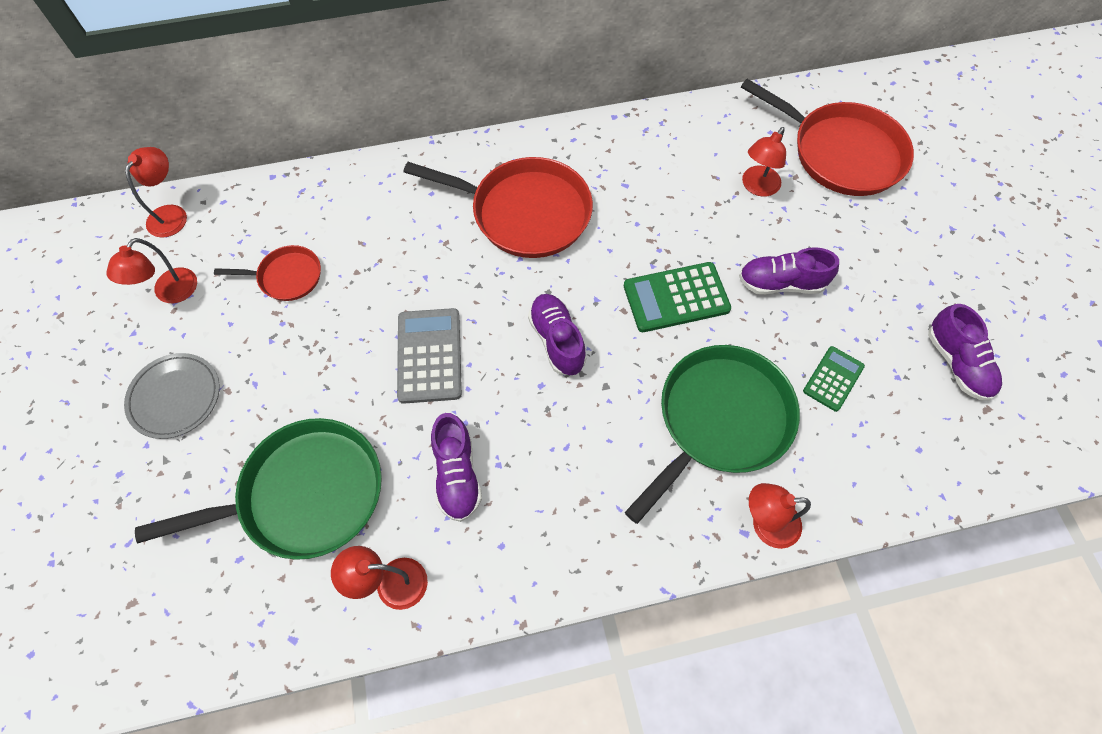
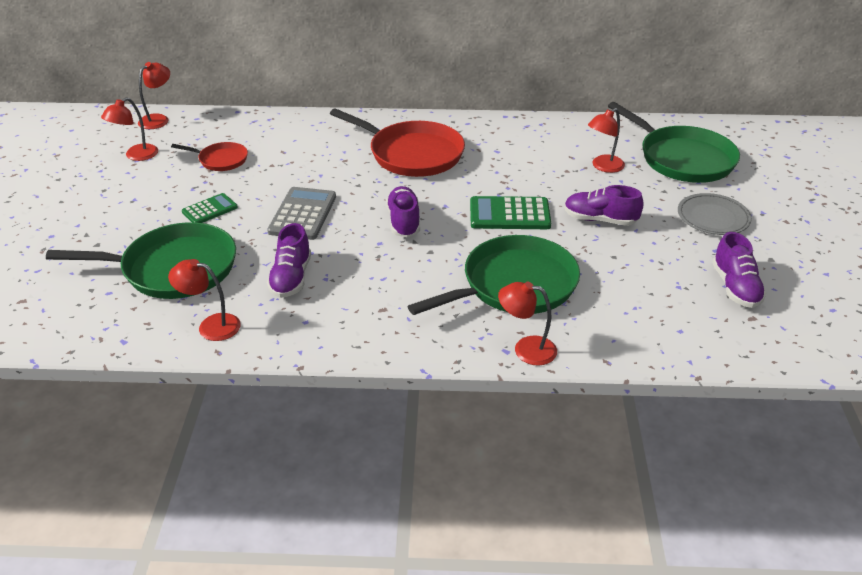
camera: 15 degrees right, 25 degrees down
grey plate [124,353,220,439] -> grey plate moved to [678,193,752,235]
red pan [741,79,914,196] -> green pan [608,102,740,183]
green calculator [803,346,865,412] -> green calculator moved to [182,193,238,223]

